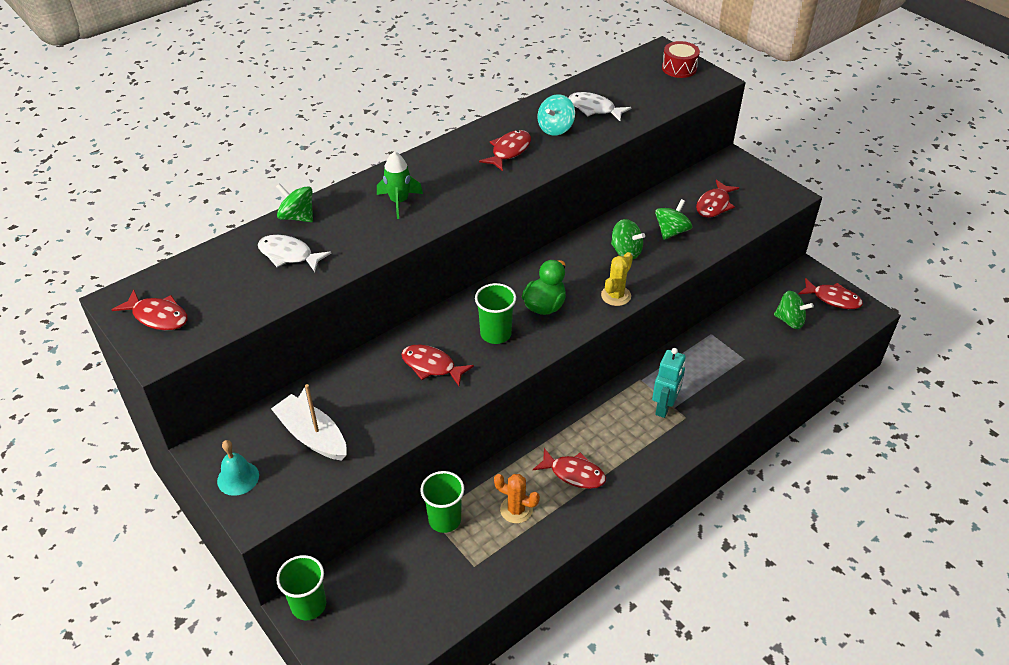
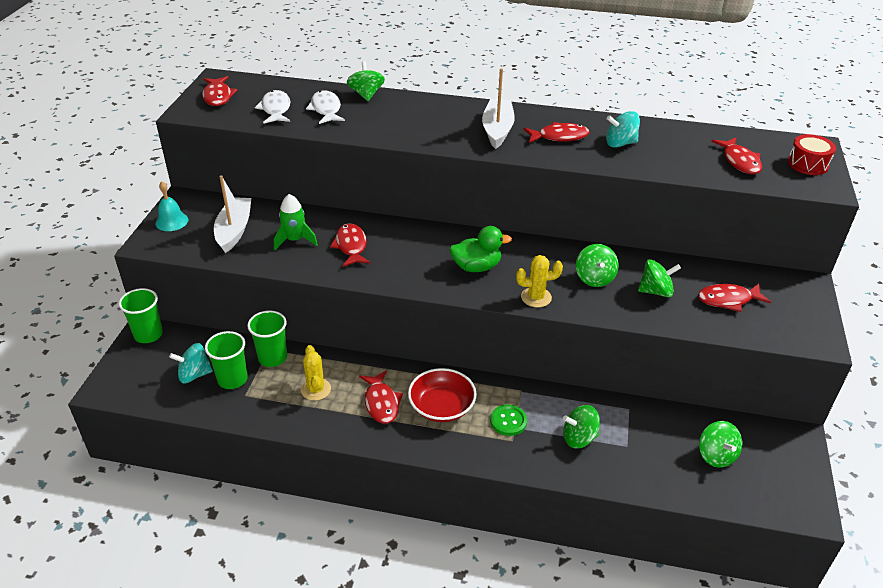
camera: 50 degrees right, 5 degrees down
green rocket [377,152,423,219] -> green rocket moved to [274,194,318,250]
green cup [475,283,516,344] -> green cup moved to [205,331,248,389]
orange cactus [494,474,540,523] -> yellow cactus [301,345,331,401]
white fish [569,92,632,121] -> white fish moved to [255,90,291,124]
turquoise robot [652,348,686,418] -> green button [490,405,527,436]
red fish [798,278,863,309] -> red fish moved to [711,137,762,174]
none -> turquoise spinning top [169,343,213,383]
none -> red bowl [408,368,476,422]
none -> white boat [482,68,515,149]
none -> green spinning top [563,405,600,448]

